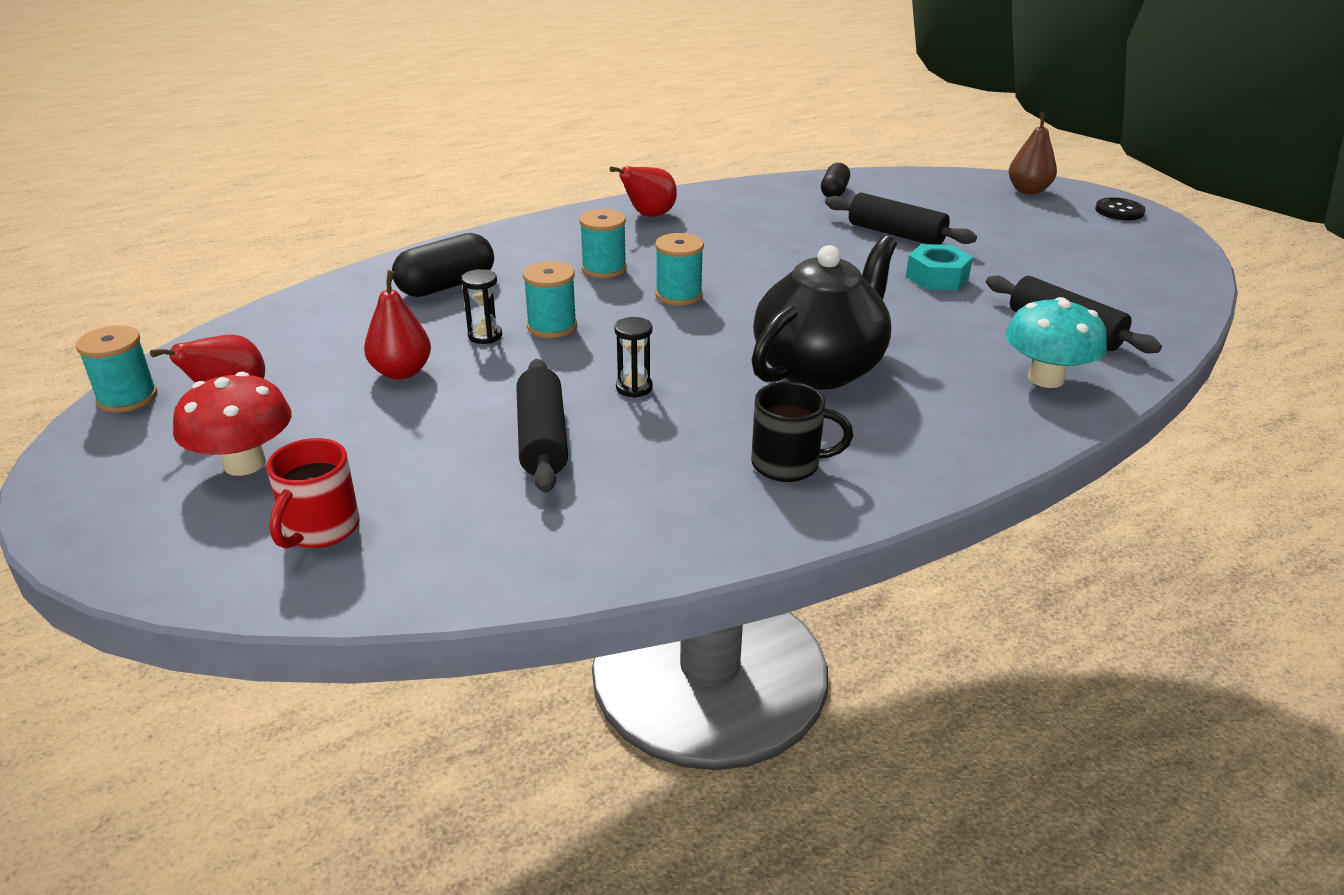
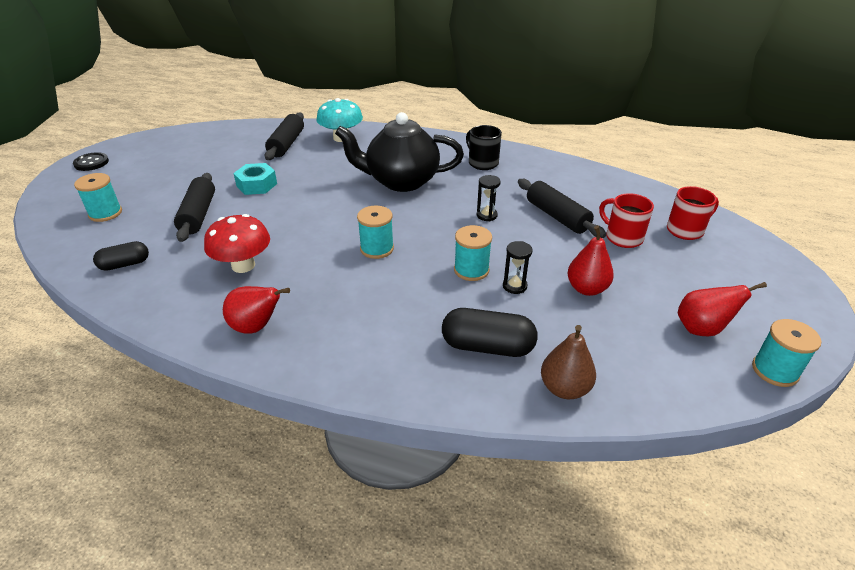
camera: 130 degrees left, 5 degrees up
red mushroom [173,372,291,476] -> red mushroom moved to [204,214,270,273]
black rolling pin [516,359,568,493] -> black rolling pin turned 75 degrees counterclockwise [518,179,606,238]
turquoise spool [579,209,627,278] -> turquoise spool moved to [74,173,122,222]
brown pear [1009,112,1057,194] -> brown pear moved to [541,325,596,399]
none -> red mug [599,193,654,248]

